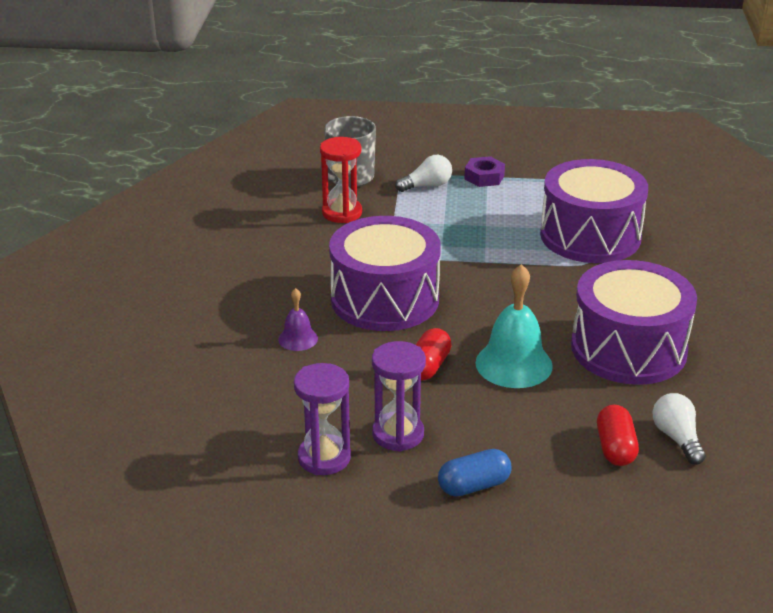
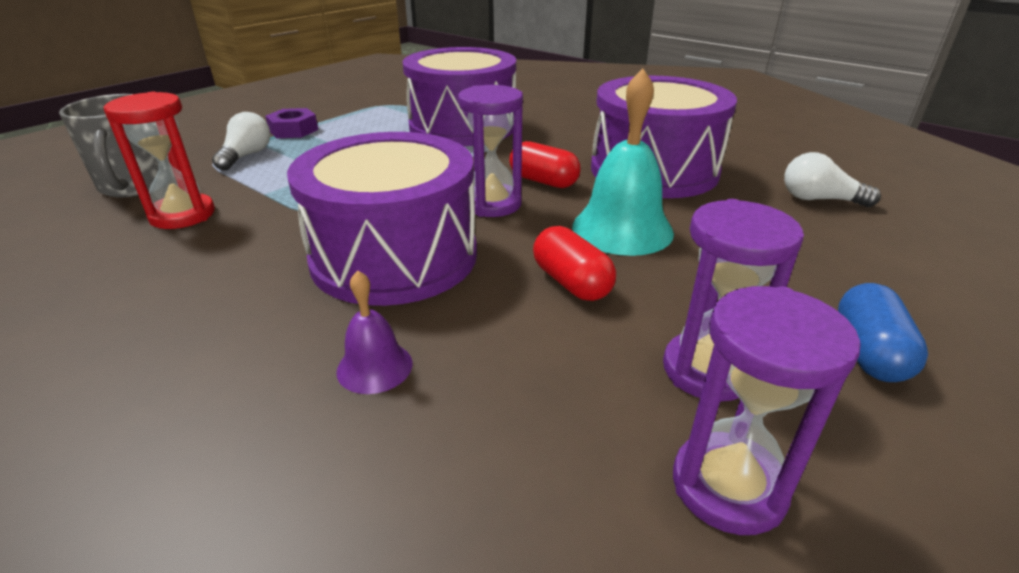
camera: 55 degrees left, 0 degrees up
red capsule [597,405,639,466] -> red capsule moved to [509,141,581,188]
none -> purple hourglass [458,85,523,217]

